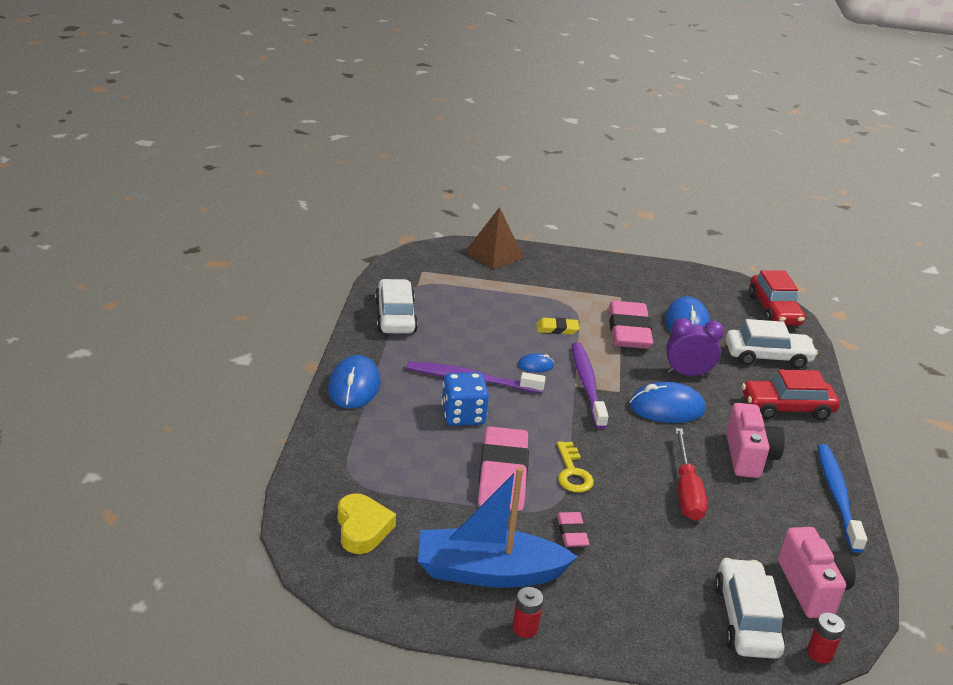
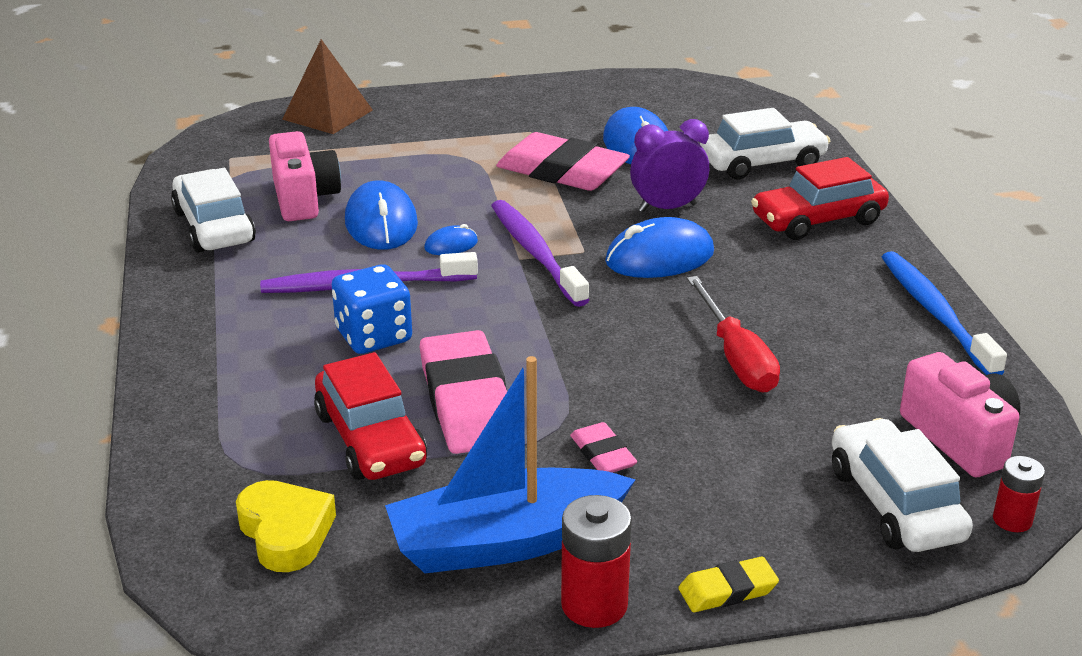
camera: 15 degrees left, 0 degrees up
blue mouse [328,355,381,409] -> blue mouse moved to [345,180,418,250]
red battery [512,587,543,638] -> red battery [561,495,632,628], size x1.61
yellow eraser [536,318,579,334] -> yellow eraser moved to [678,557,779,612]
yellow key [557,441,594,493] -> none
pink eraser [609,301,653,349] -> pink eraser turned 45 degrees counterclockwise [496,132,630,191]
pink camera [726,403,785,478] -> pink camera moved to [269,131,341,221]
red car [749,270,805,325] -> red car moved to [314,352,427,480]

